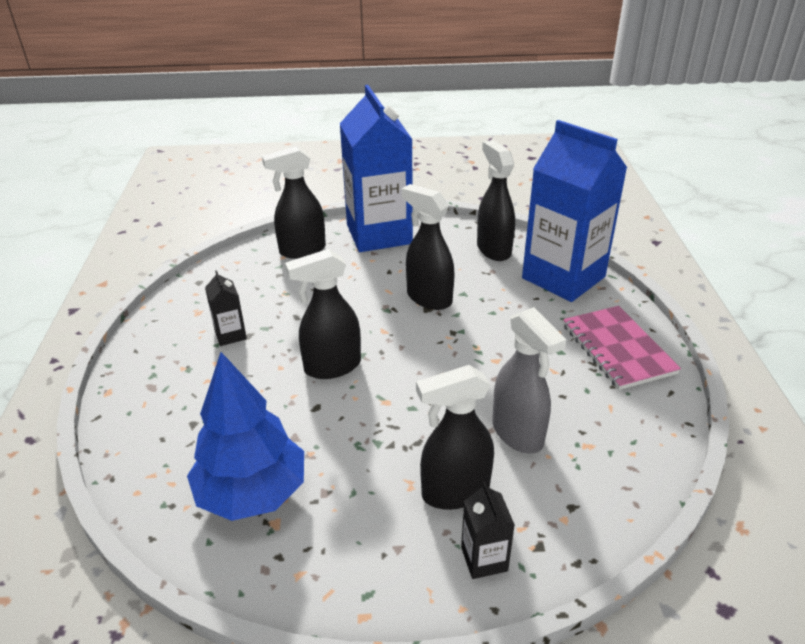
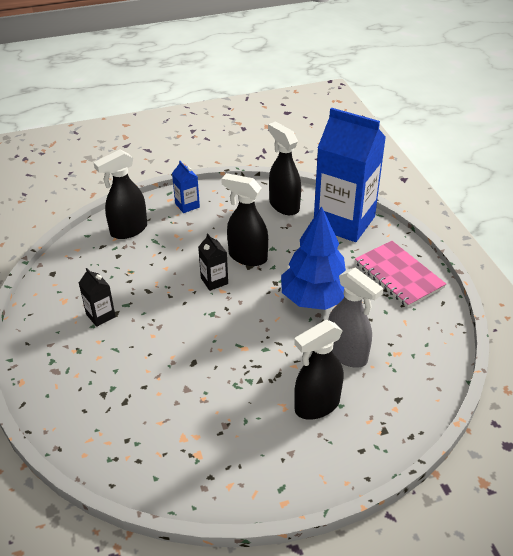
camera: 15 degrees left, 5 degrees up
blue tree [187,352,304,521] -> blue tree moved to [281,206,346,310]
black spray bottle [285,249,361,379] -> none
blue carton [339,85,413,252] -> blue carton [172,161,200,213], size x0.41
black carton [461,482,515,579] -> black carton moved to [198,233,228,291]

